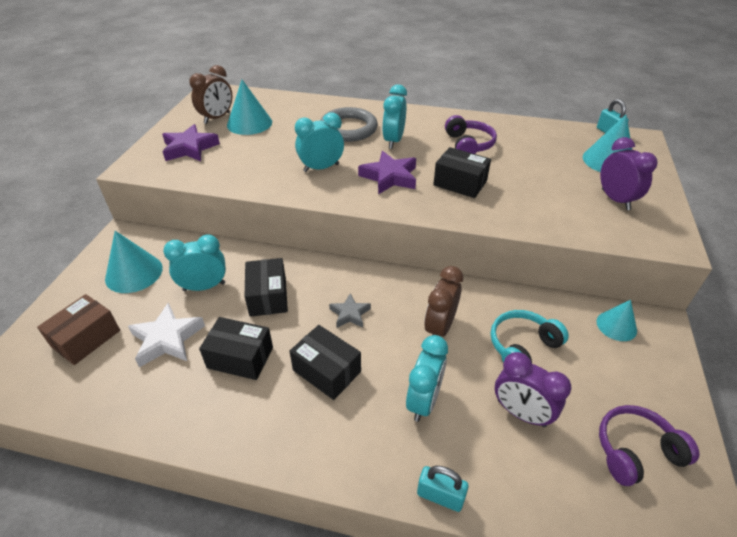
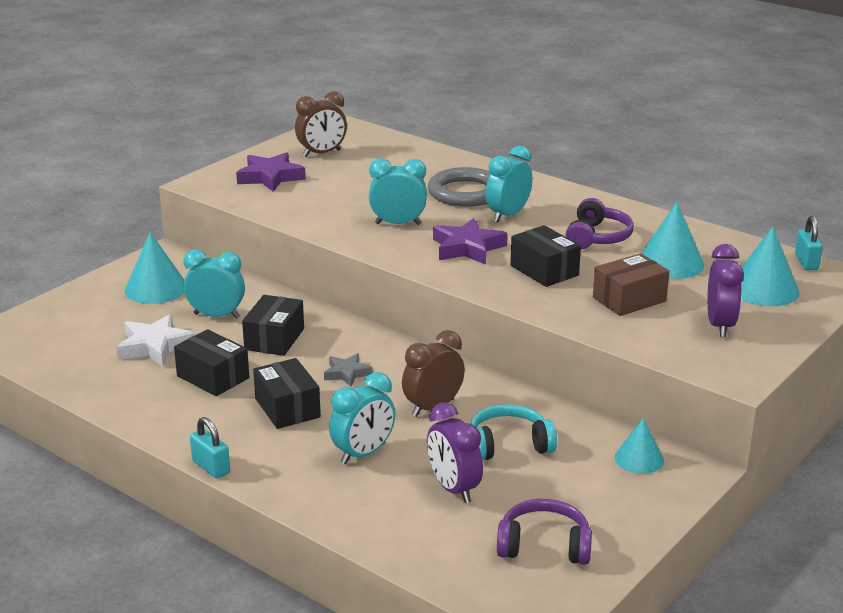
camera: 25 degrees right, 15 degrees down
brown box [37,294,120,365] -> brown box moved to [593,253,669,316]
turquoise cone [227,80,272,135] -> turquoise cone moved to [642,202,704,279]
turquoise padlock [417,466,469,512] -> turquoise padlock moved to [190,417,230,479]

